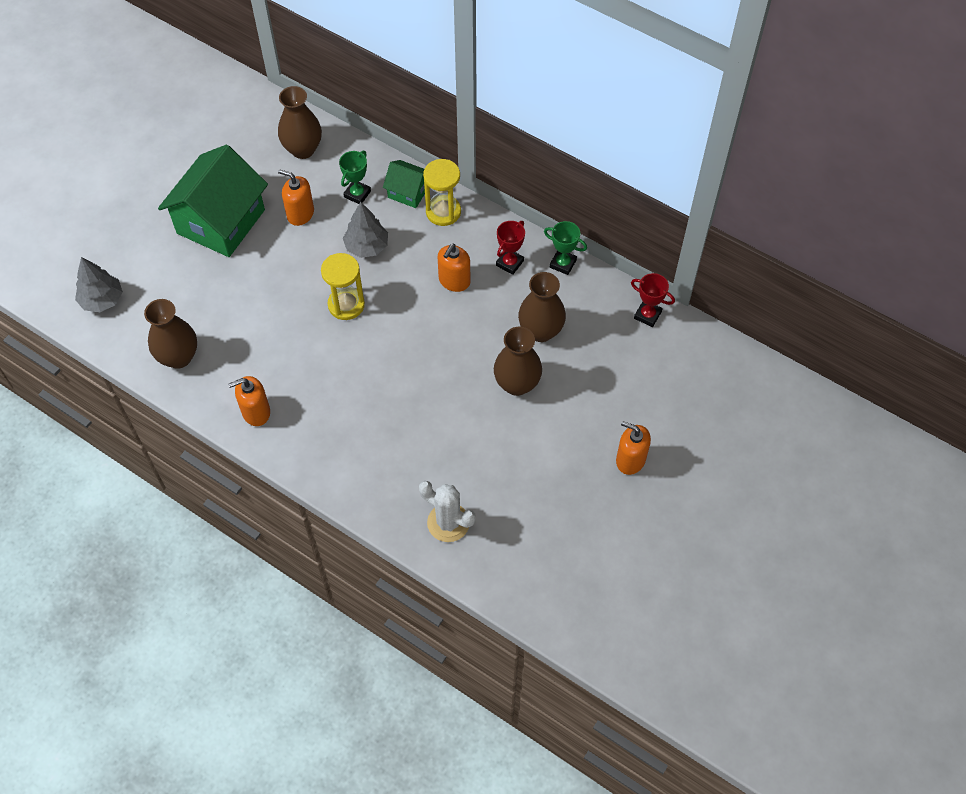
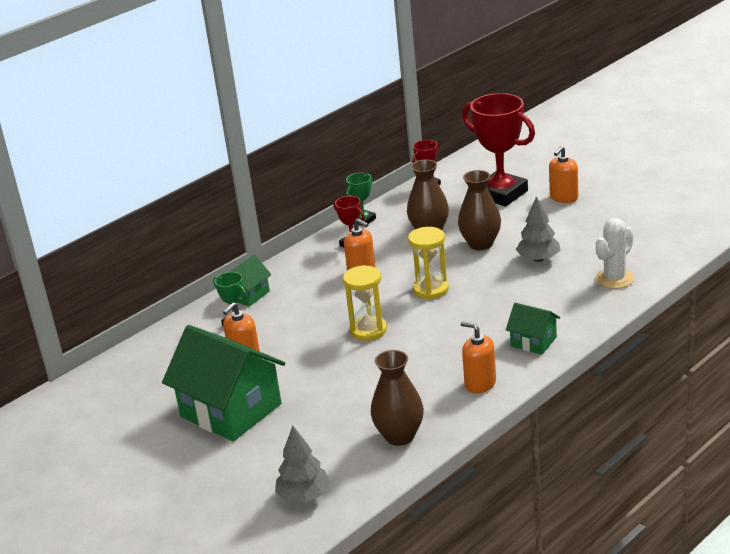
camera: 75 degrees left, 30 degrees down
orange soap dispenser [228,376,270,426] -> orange soap dispenser turned 135 degrees clockwise [461,321,496,393]
brown vase [278,86,322,159] -> none
grey tree [343,202,388,258] -> grey tree moved to [516,196,560,262]
yellow hourglass [423,159,461,226] -> yellow hourglass moved to [408,227,449,299]
none -> red trophy [462,93,535,207]
none -> green house [506,303,560,354]

